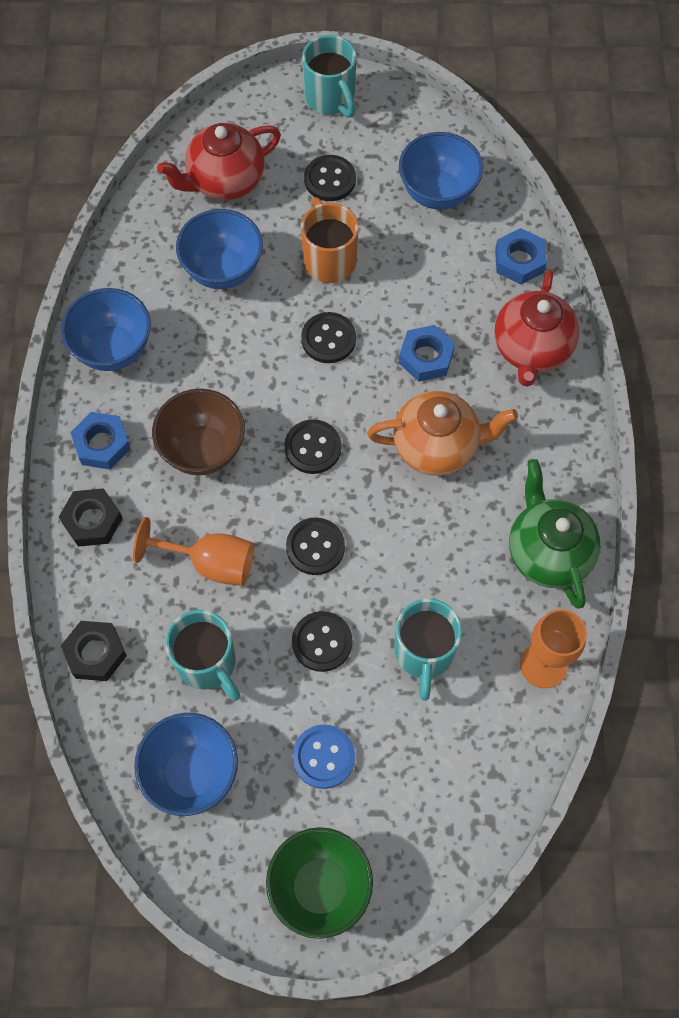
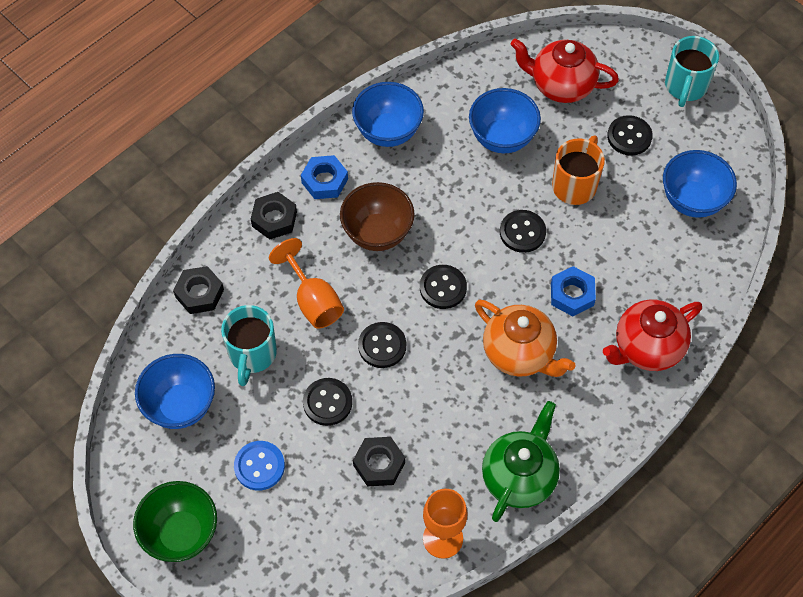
camera: 45 degrees right, 5 degrees down
turquoise mug [395,598,462,701] -> black nut [353,437,405,487]
blue nut [495,228,547,285] -> none

